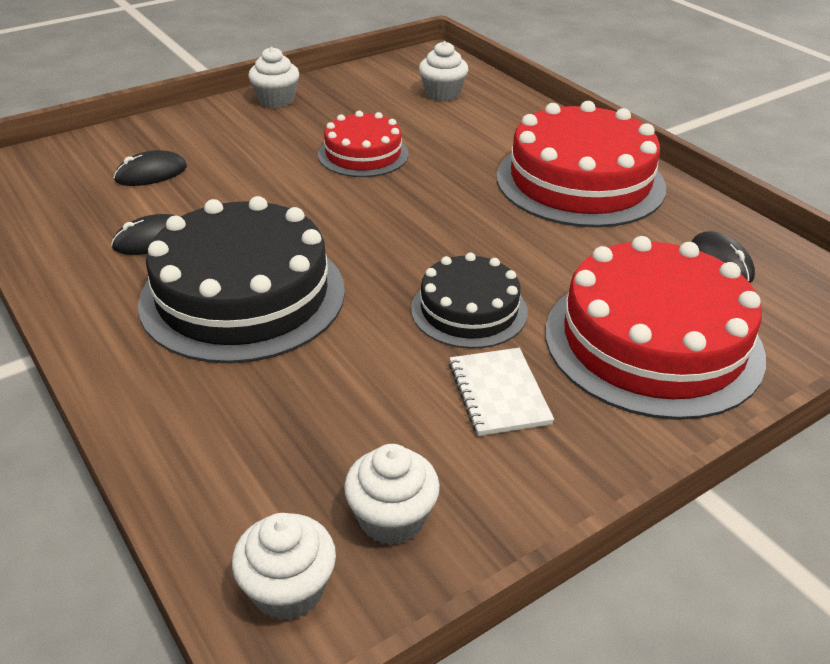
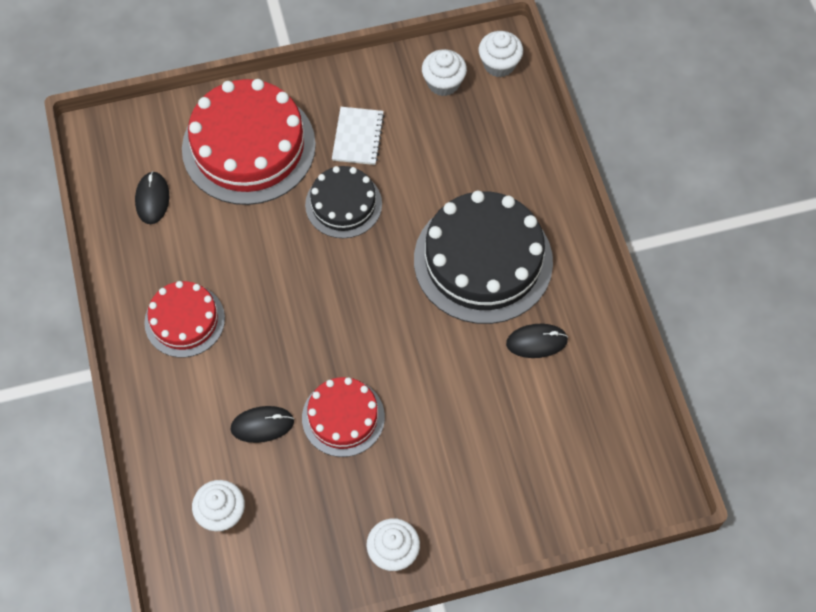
camera: 160 degrees left, 25 degrees up
black mouse [114,150,187,186] -> black mouse moved to [230,406,294,443]
red cake [497,101,666,228] -> red cake [144,281,225,357], size x0.56

